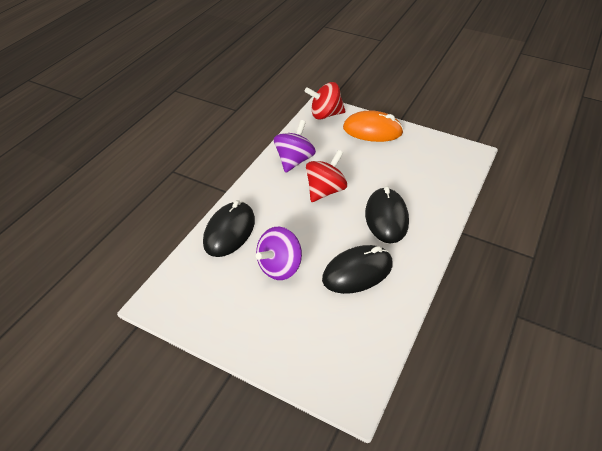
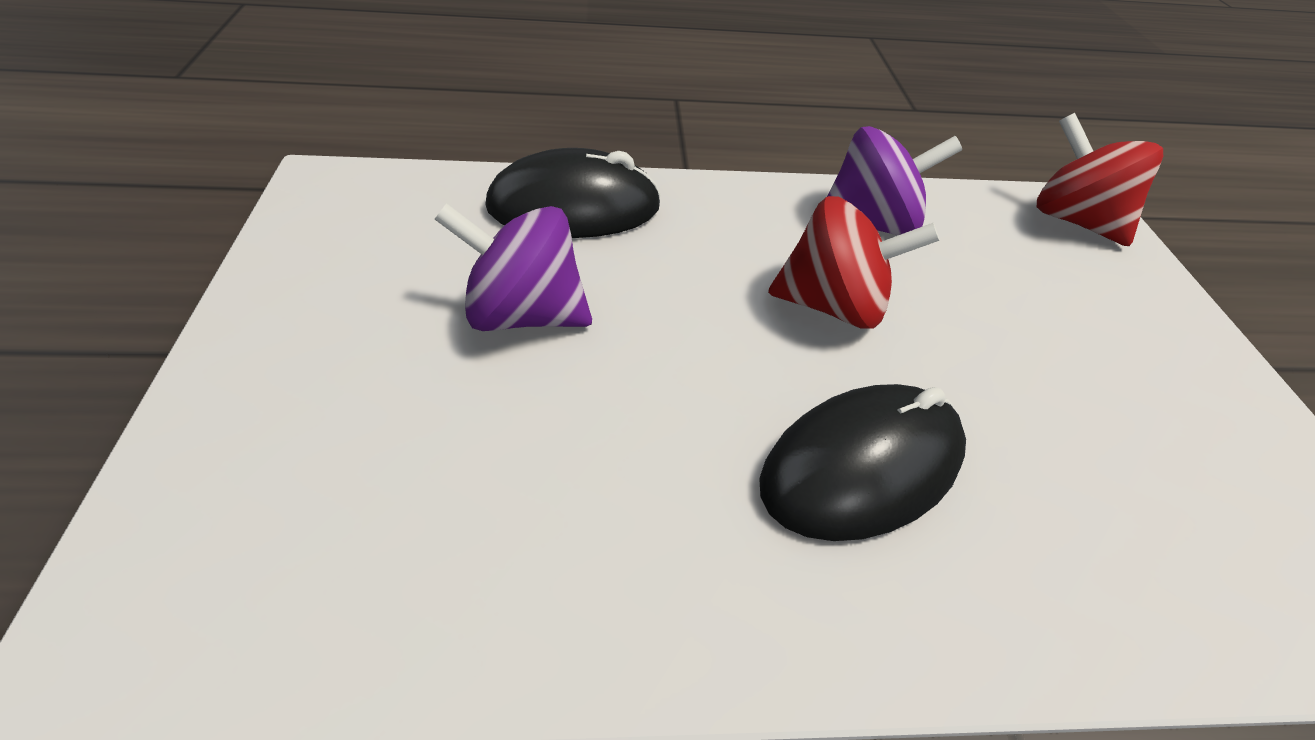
camera: 55 degrees right, 0 degrees up
black mouse [322,245,392,294] -> none
orange mouse [343,110,404,142] -> none

